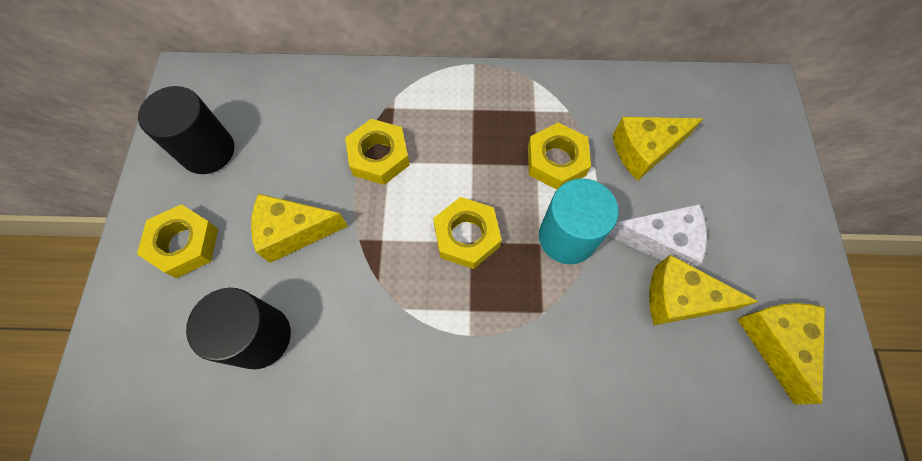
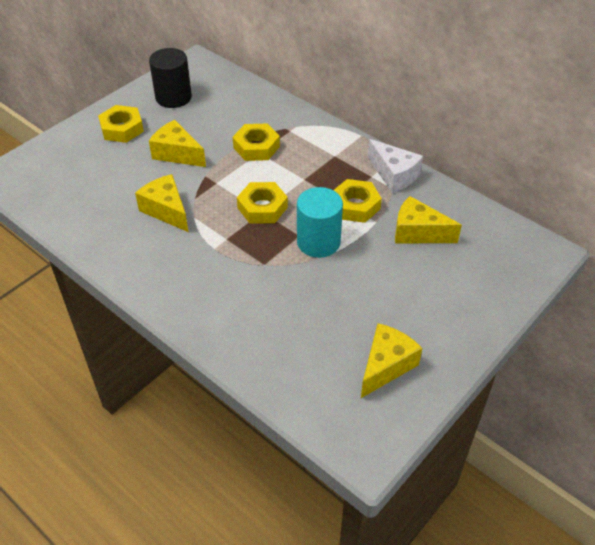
camera: 40 degrees right, 20 degrees down
black cylinder [186,288,291,369] -> none
white cheese [608,204,707,267] -> white cheese moved to [368,139,423,193]
yellow cheese [649,255,759,325] -> yellow cheese moved to [135,174,188,232]

